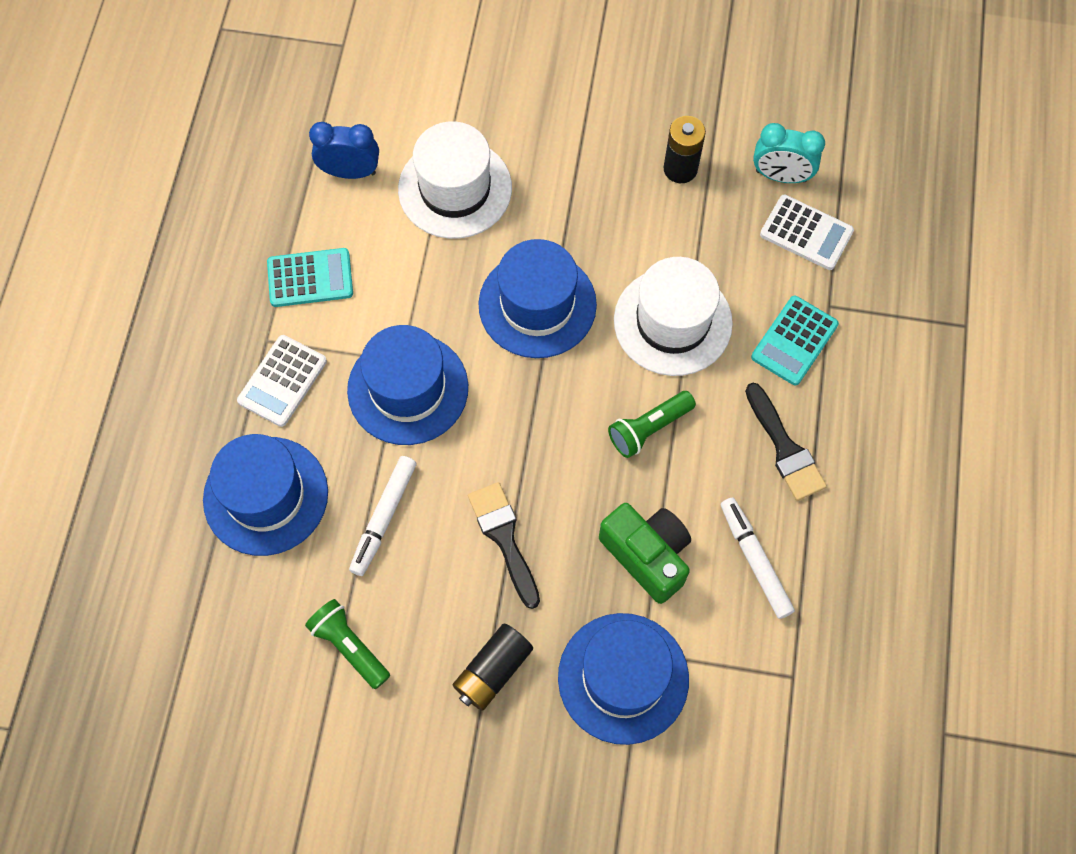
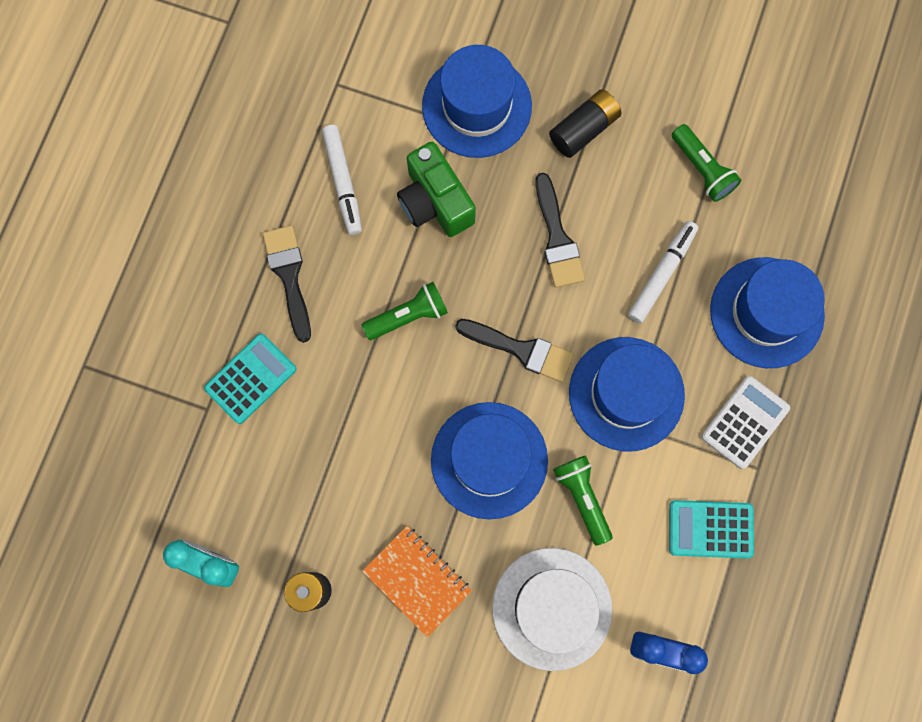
camera: 170 degrees left, 10 degrees up
white hat [614,257,733,376] -> none
white calculator [760,195,854,270] -> none
none -> orange notebook [362,526,472,637]
none -> black brush [455,319,574,382]
none -> green flashlight [553,455,613,546]

